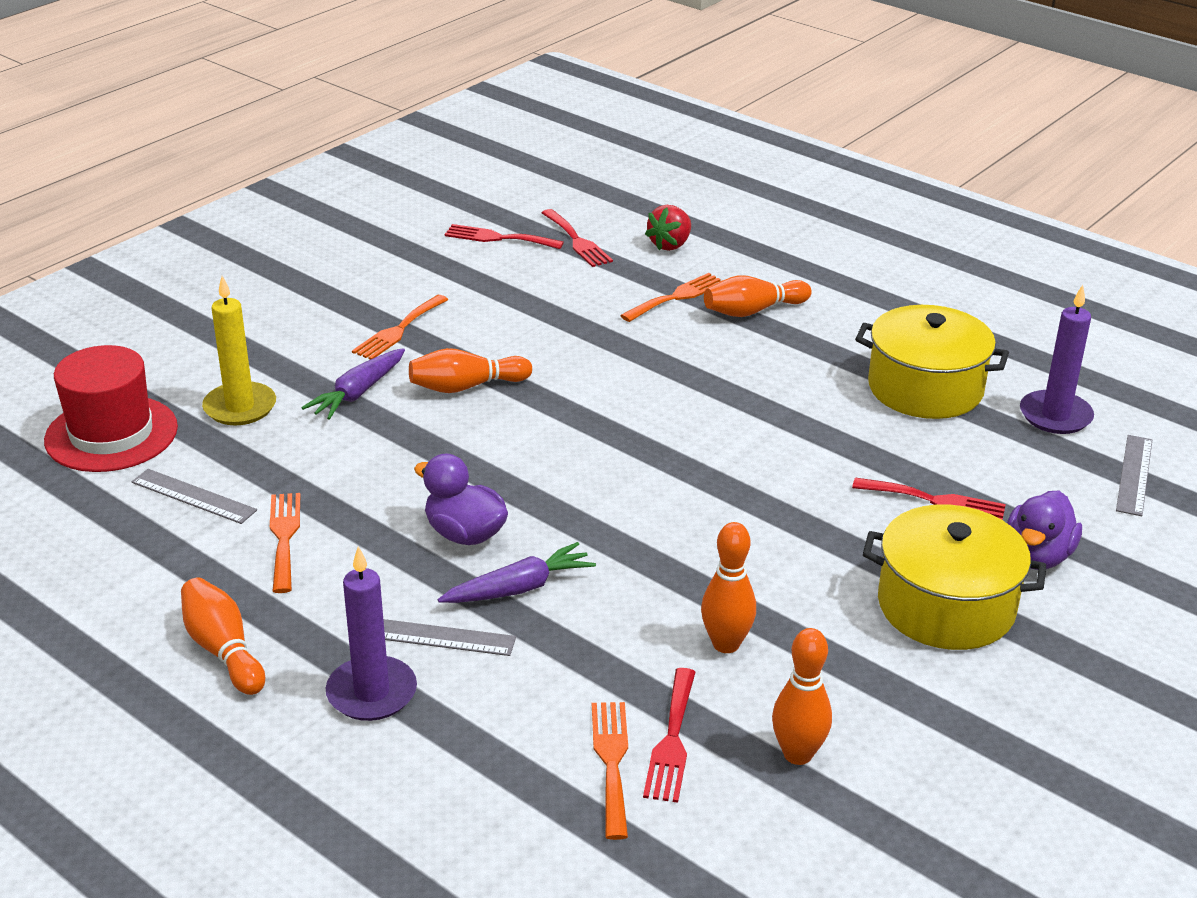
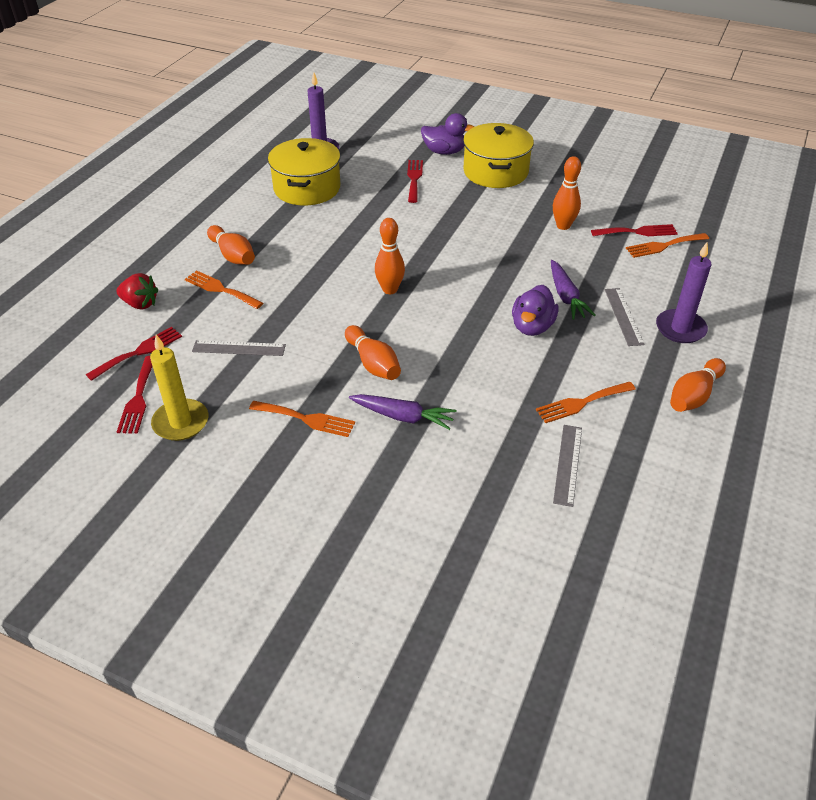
camera: 105 degrees left, 10 degrees up
red hat [44,345,178,472] -> none
yellow candle [202,276,276,425] -> yellow candle moved to [150,335,208,441]
purple carrot [438,542,596,603] -> purple carrot turned 150 degrees counterclockwise [551,260,596,320]
orange bowling pin [772,628,832,765] -> orange bowling pin moved to [375,218,405,294]
grey ruler [1116,435,1152,516] -> grey ruler moved to [192,340,286,356]

